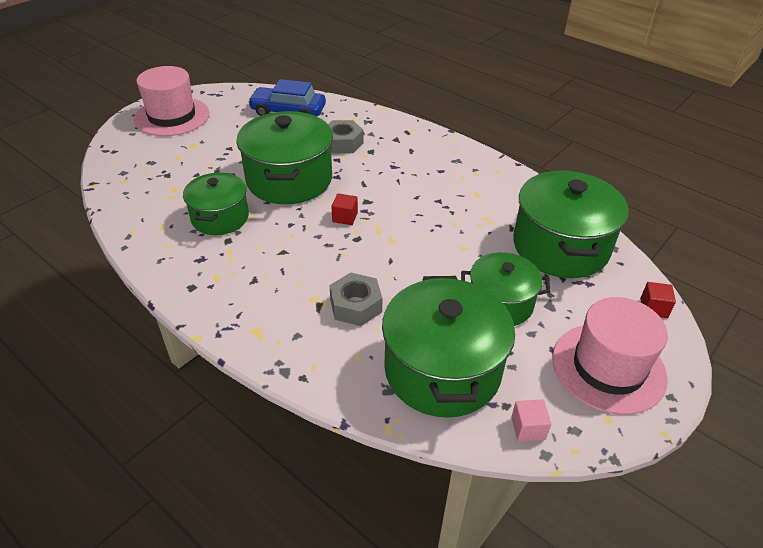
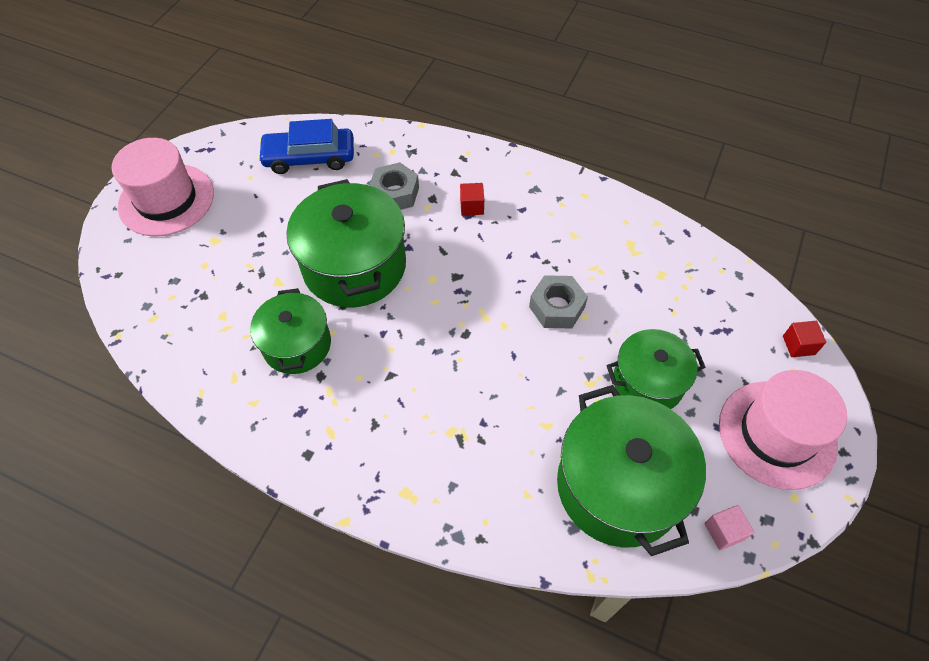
camera: 15 degrees left, 15 degrees up
grey nut [330,273,383,326] -> grey nut moved to [529,275,588,328]
red cube [332,194,358,225] -> red cube moved to [460,183,484,216]
green pot [513,171,629,278] -> none

